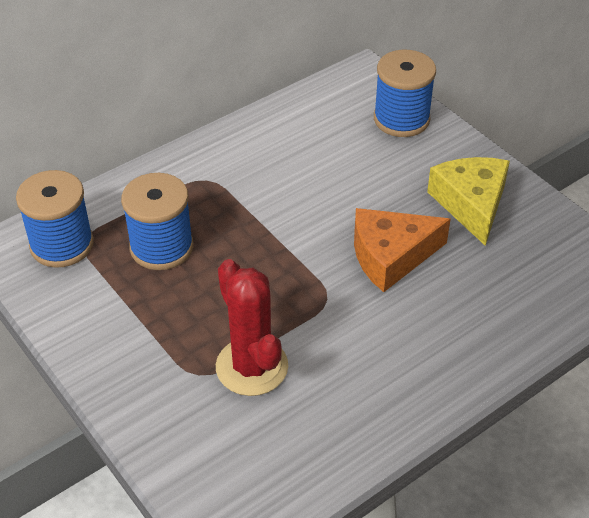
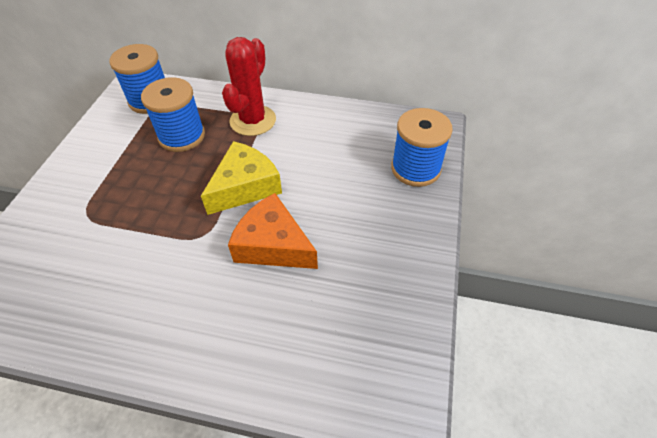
camera: 50 degrees right, 5 degrees up
red cactus [216,259,288,396] -> red cactus moved to [222,37,276,136]
yellow cheese [427,157,510,246] -> yellow cheese moved to [201,141,282,215]

